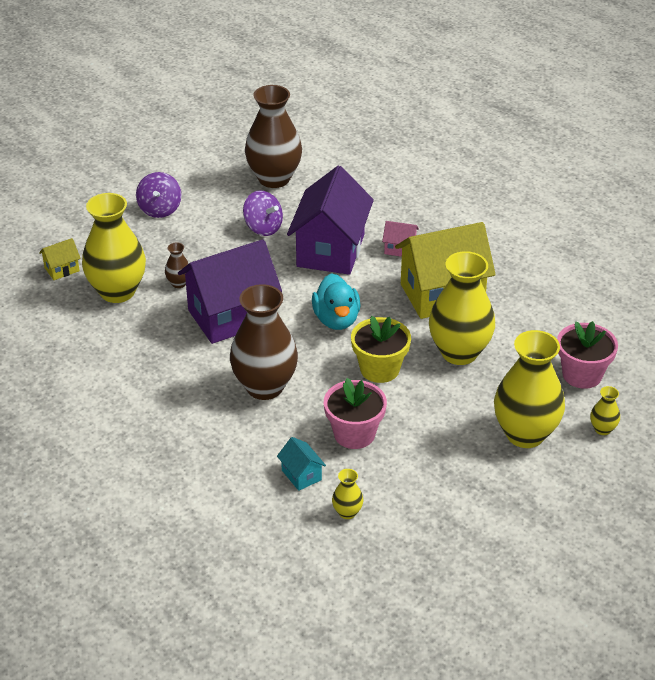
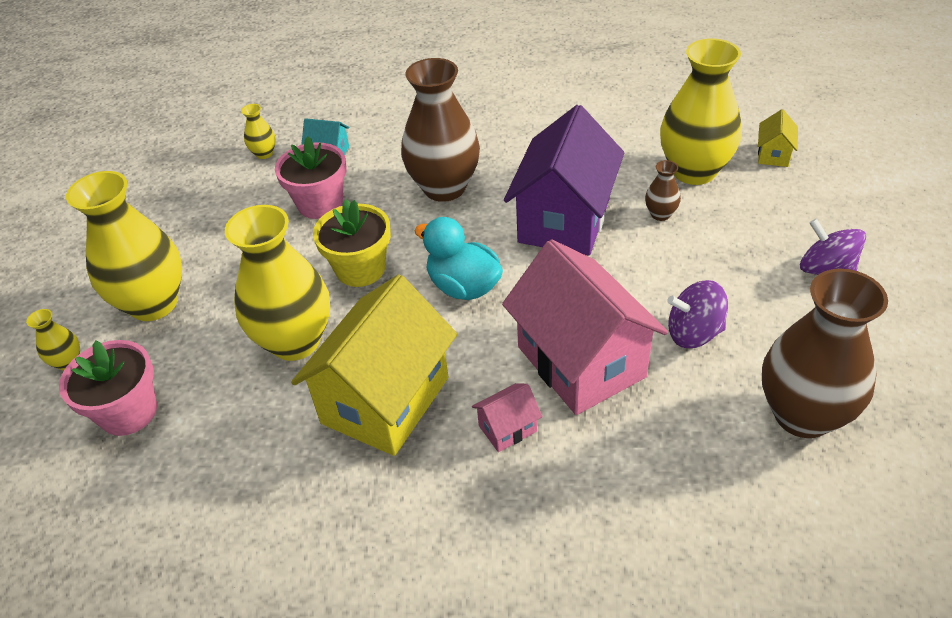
camera: 140 degrees right, 5 degrees up
purple house [287,166,374,275] -> pink house [502,239,668,415]

